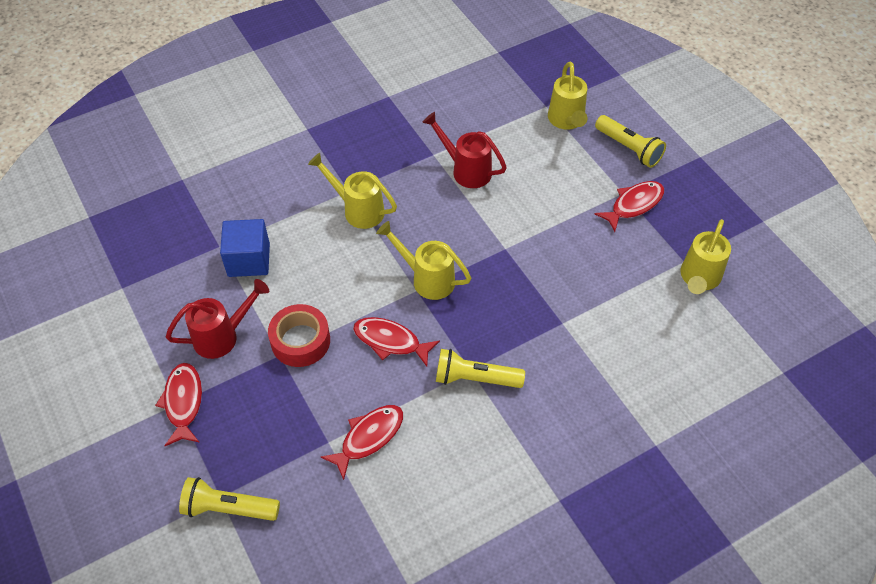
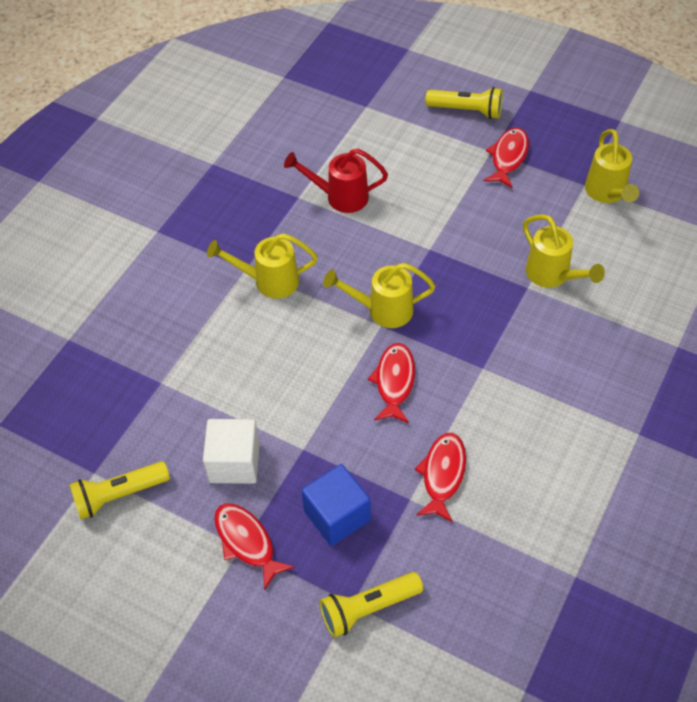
camera: 30 degrees left, 0 degrees up
red watering can [166,279,269,359] -> white cube [203,419,260,484]
blue cube [220,219,270,277] -> blue cube moved to [301,464,371,546]
red tape [268,304,330,367] -> none
red fish [353,317,440,367] -> red fish turned 105 degrees clockwise [368,343,415,423]
yellow flashlight [436,349,525,388] -> yellow flashlight moved to [69,461,170,519]
yellow watering can [548,62,588,130] -> yellow watering can moved to [523,214,605,288]

